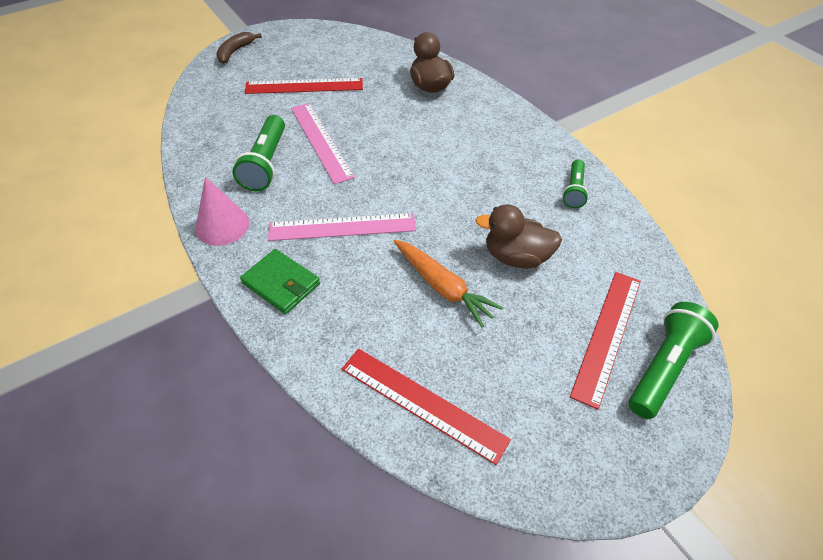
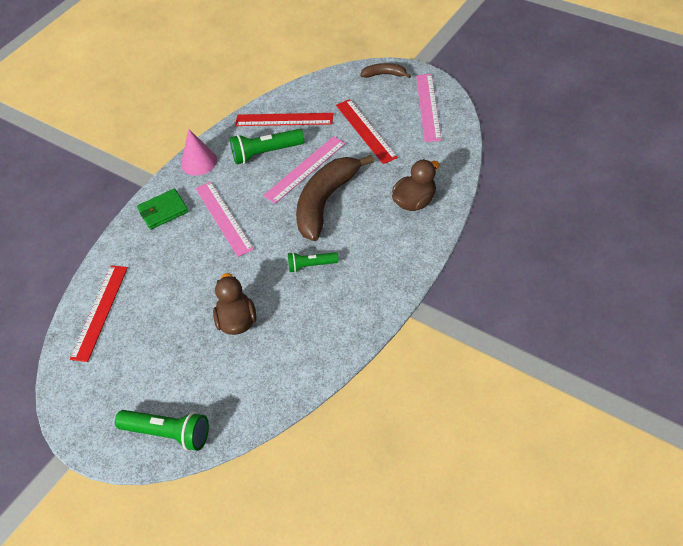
camera: 75 degrees right, 0 degrees up
green wallet [240,249,320,314] -> green wallet turned 45 degrees clockwise [137,188,189,230]
orange carrot [393,240,503,327] -> none
green flashlight [562,159,589,208] -> green flashlight moved to [288,252,339,273]
red ruler [570,272,641,410] -> red ruler moved to [235,113,333,126]
none -> brown banana [296,155,374,241]
none -> pink ruler [416,74,442,142]

